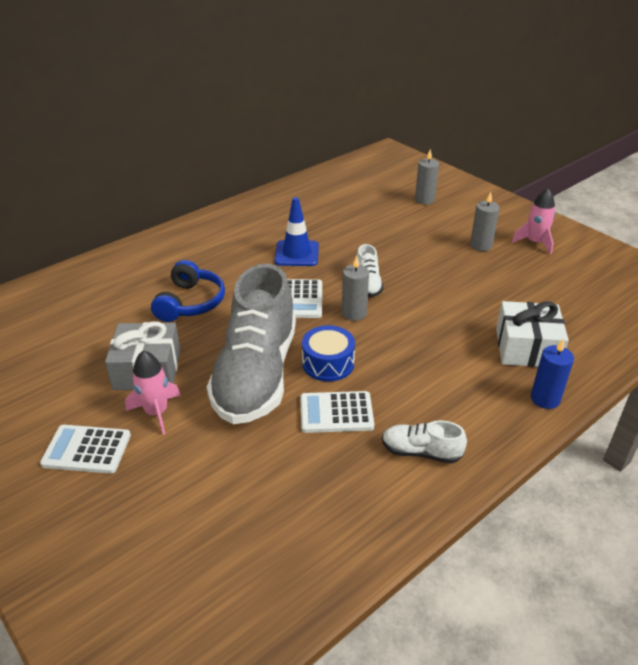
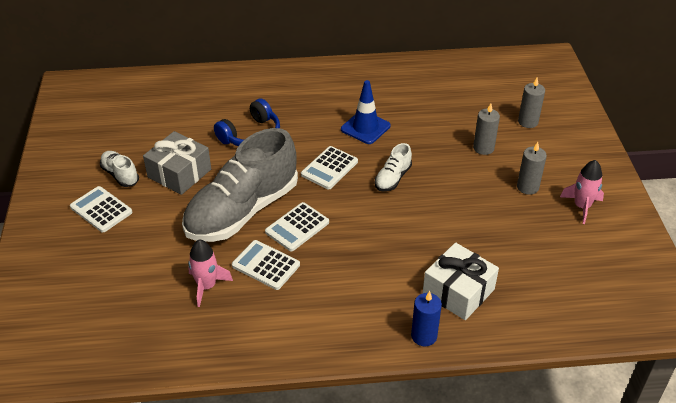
camera: 35 degrees right, 5 degrees up
pink rocket [125,350,181,435] -> pink rocket moved to [188,239,233,307]
blue drum [302,325,355,382] -> white calculator [265,202,329,251]
grey candle [342,256,369,321] -> grey candle moved to [473,103,500,155]
white shoe [382,420,467,463] -> white shoe moved to [100,151,139,187]

